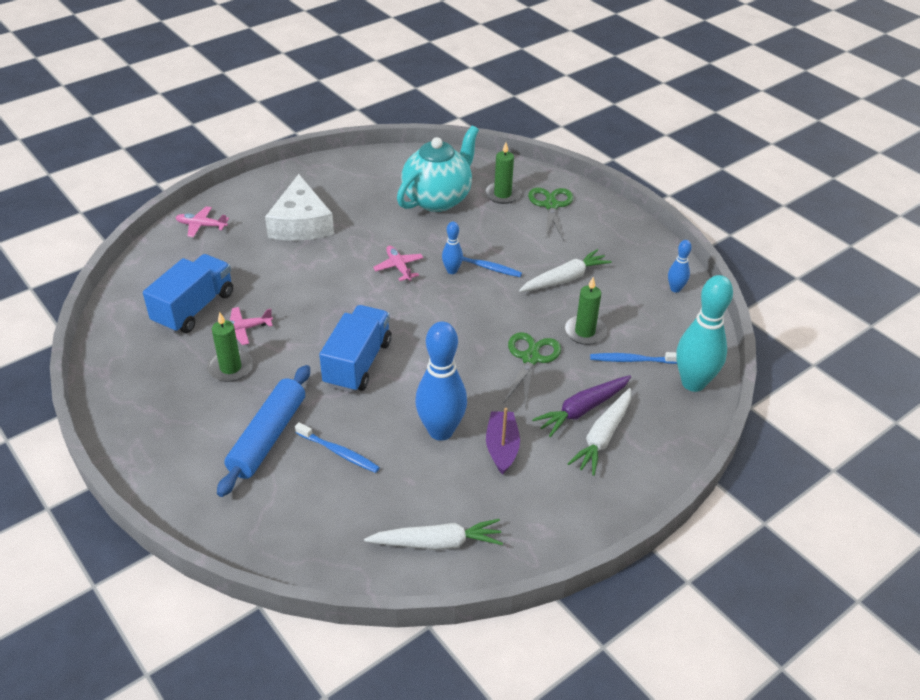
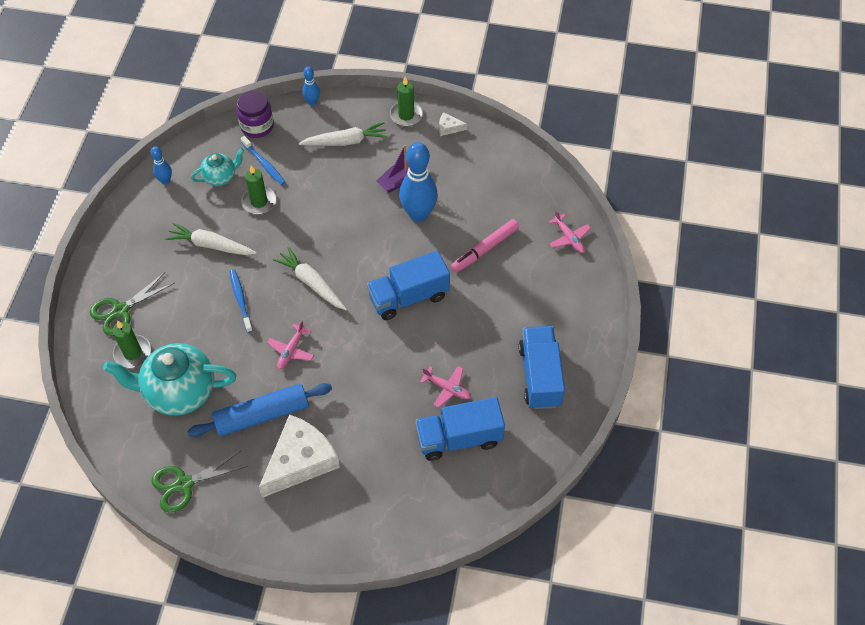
camera: 130 degrees left, 15 degrees up
pink plane [175,206,229,237] -> pink plane moved to [549,210,591,253]
green candle [207,312,253,382] -> green candle moved to [390,77,423,126]
blue rolling pin [217,365,310,497] -> blue rolling pin moved to [188,383,332,437]
blue toothbrush [295,422,380,473] -> pink marker [451,219,519,273]
white carrot [364,519,503,550] -> white carrot moved to [273,247,347,310]
blue bowling pin [442,222,463,274] -> blue bowling pin moved to [302,67,320,106]
green scissors [504,332,561,408] -> green scissors moved to [151,451,248,512]
purple carrot [532,375,631,437] -> none
turquoise bowling pin [676,275,733,392] -> purple jar [237,91,274,138]
none -> turquoise teapot [191,148,244,186]
none -> white cheese [439,112,467,136]
none -> blue truck [518,326,565,409]

